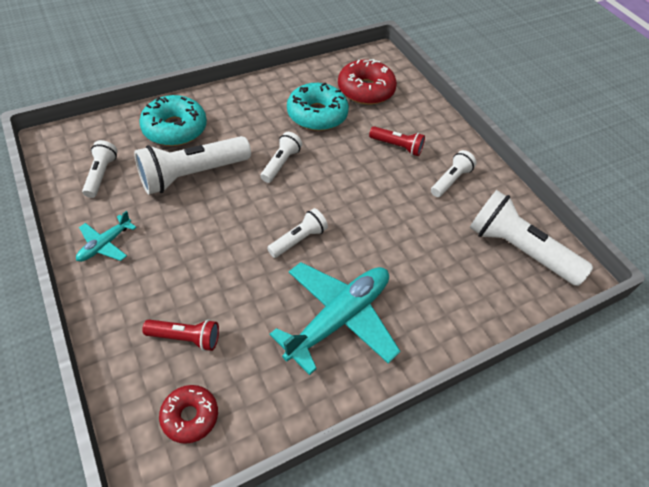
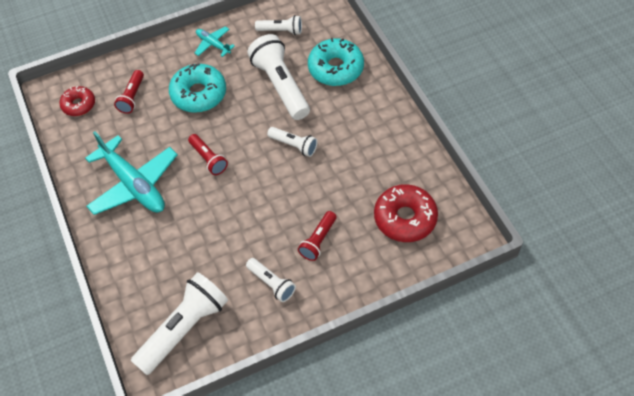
camera: 100 degrees right, 5 degrees up
white flashlight [267,208,328,258] -> red flashlight [188,134,228,175]
turquoise donut [287,82,349,131] -> turquoise donut moved to [169,63,226,113]

